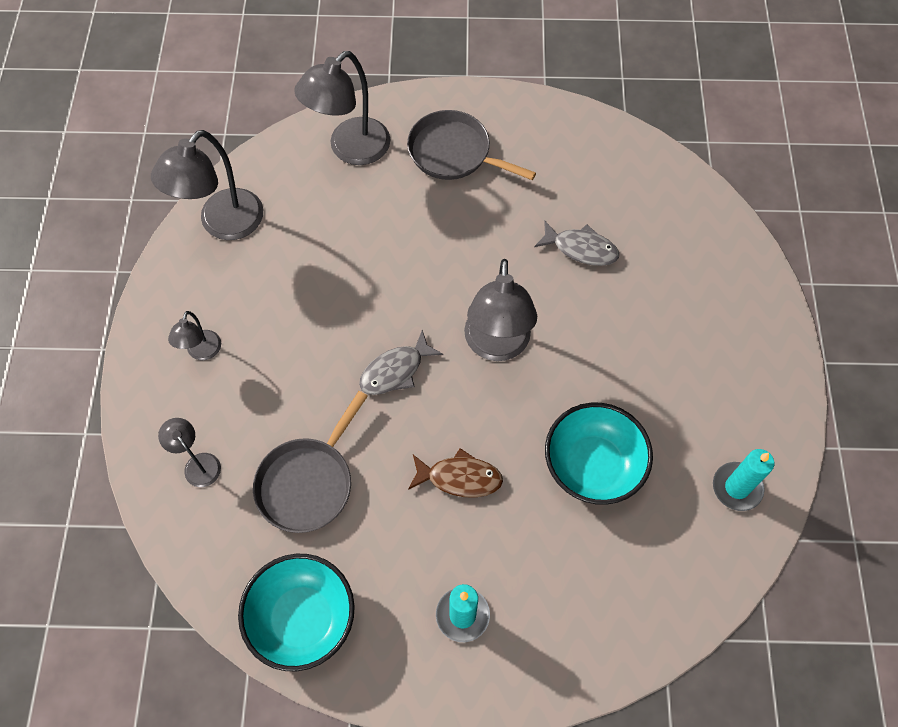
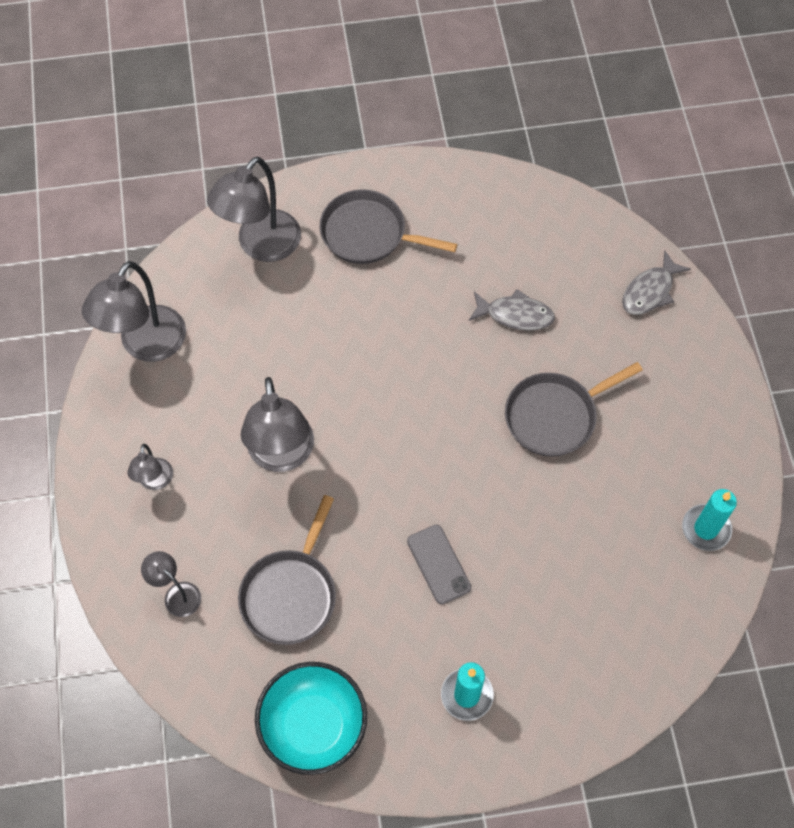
camera: 10 degrees left, 0 degrees up
grey fish [359,330,443,395] -> grey fish moved to [622,251,691,315]
brown fish [408,448,503,498] -> grey phone [407,525,471,604]
grey lamp [464,259,537,361] -> grey lamp moved to [241,377,314,472]
turquoise bowl [545,402,653,505] -> none
none -> grey pan [505,362,643,457]

